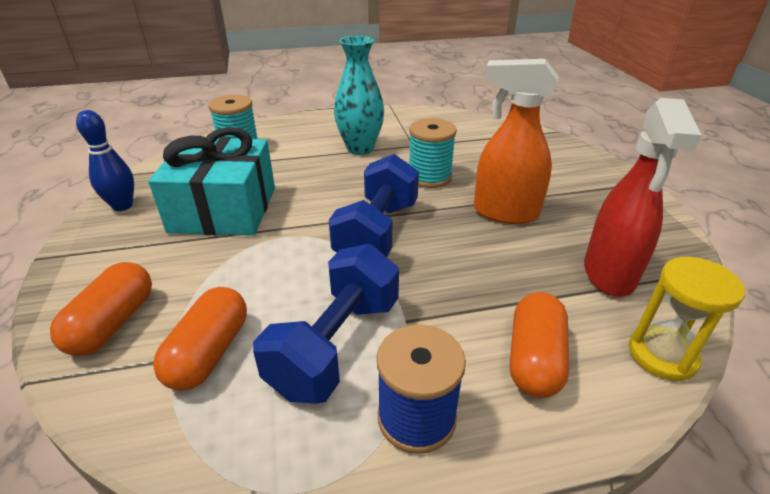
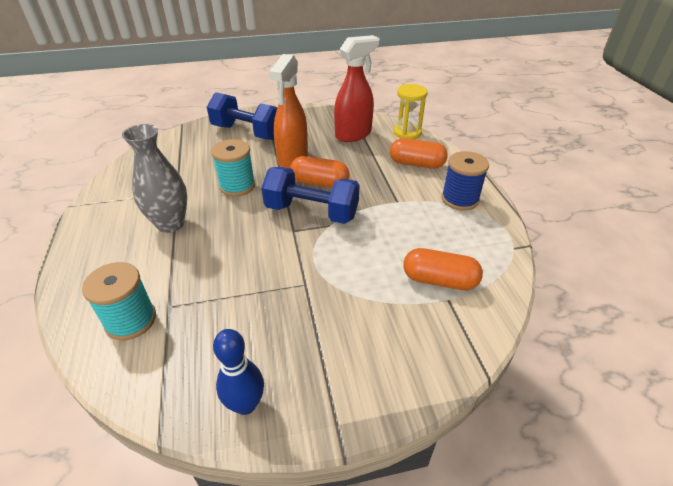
camera: 90 degrees left, 5 degrees up
orange capsule [50,262,152,356] -> orange capsule moved to [290,156,349,188]
turquoise gift [148,127,275,236] -> none
blue dumbbell [253,244,399,404] -> blue dumbbell moved to [207,92,278,140]
turquoise vase [334,36,384,155] -> grey vase [122,124,187,233]
red spray bottle [584,98,702,297] -> red spray bottle turned 45 degrees counterclockwise [334,35,380,142]

